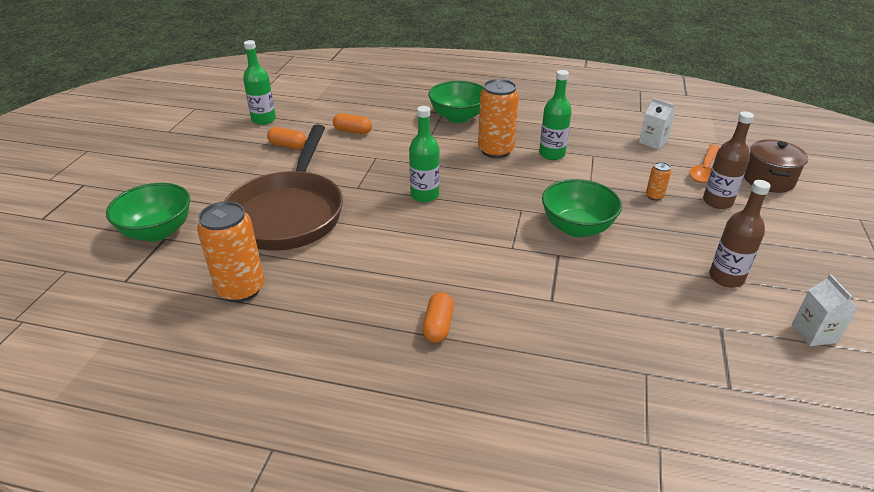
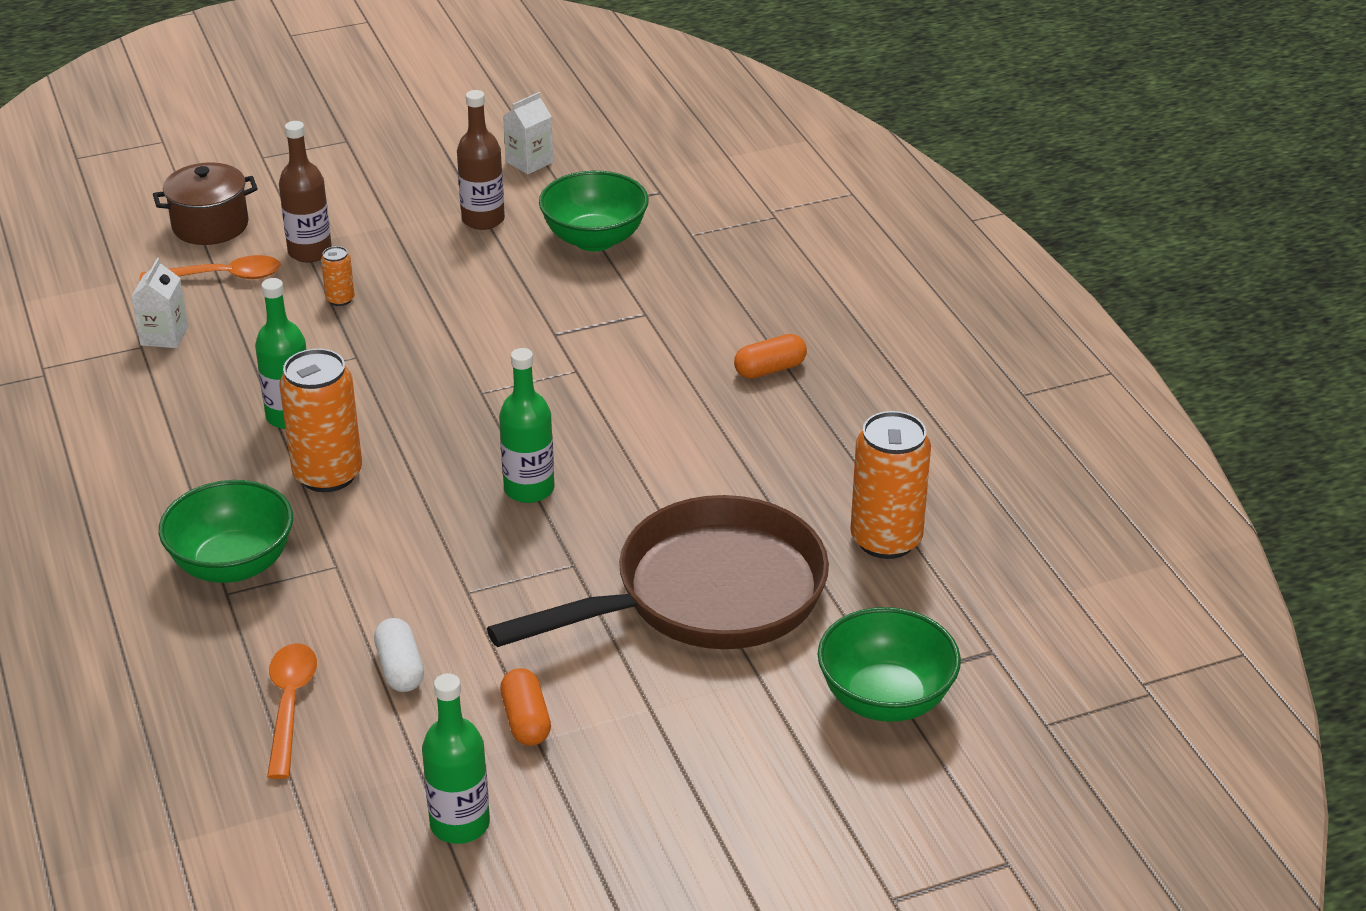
camera: 125 degrees left, 0 degrees up
orange capsule [333,113,372,134] -> white capsule [374,618,424,692]
green bowl [542,179,622,237] -> green bowl moved to [539,171,649,251]
none -> orange spoon [267,643,317,779]

